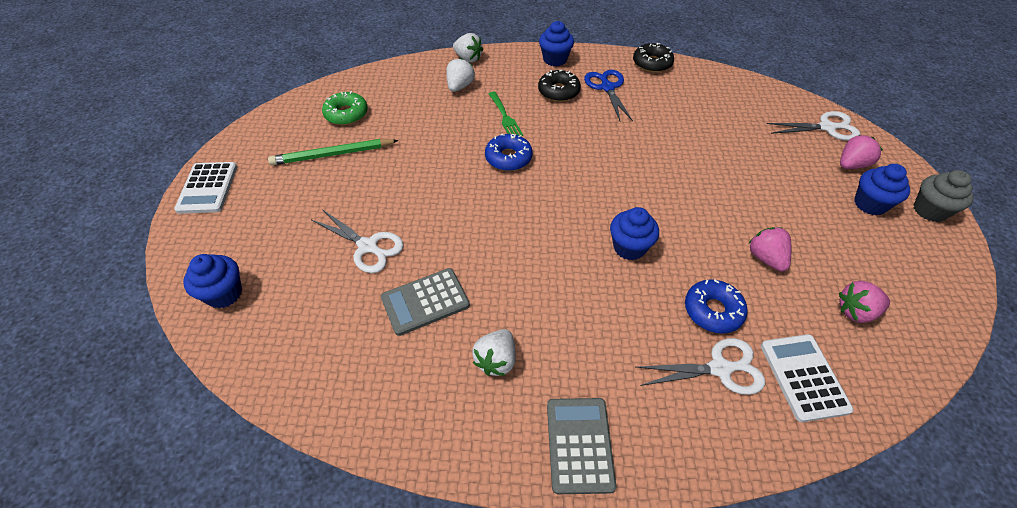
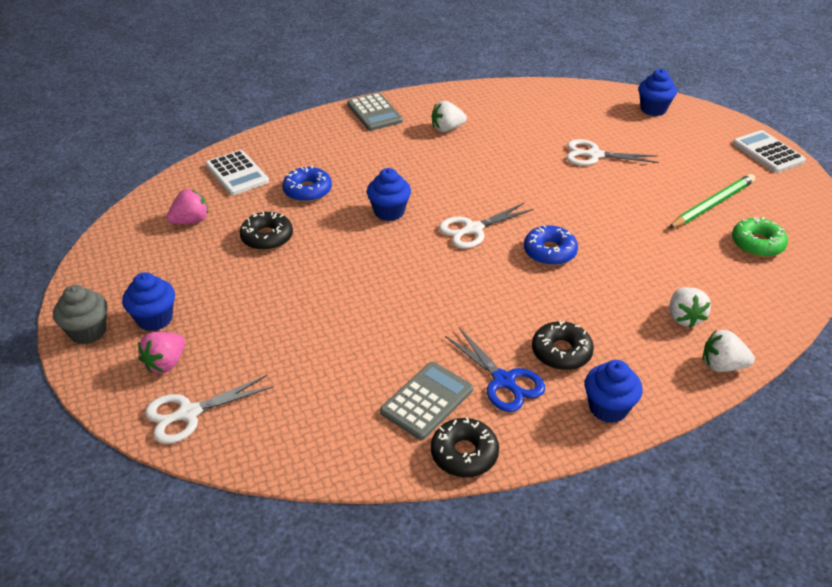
camera: 155 degrees right, 10 degrees down
grey calculator [381,268,470,336] -> grey calculator moved to [380,362,473,440]
white strawberry [472,329,516,376] -> white strawberry turned 105 degrees counterclockwise [432,101,467,132]
green fork [489,92,523,136] -> none
white scissors [637,338,765,395] -> white scissors moved to [439,202,534,249]
pink strawberry [748,227,792,272] -> black donut [240,211,293,251]

